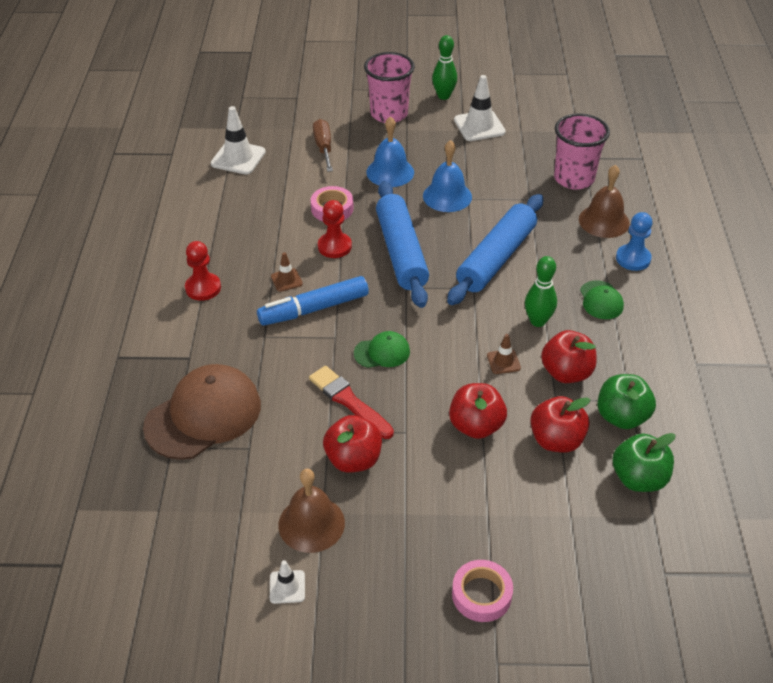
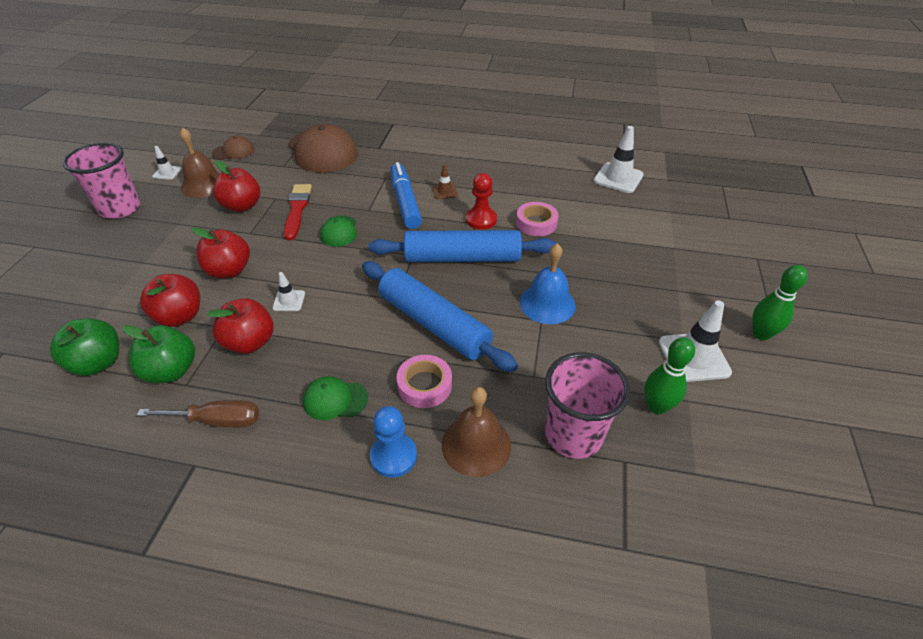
camera: 100 degrees right, 0 degrees up
red pawn [185,241,221,301] -> none
red brush [309,366,394,439] -> red brush turned 60 degrees counterclockwise [283,184,312,240]
brown screwdriver [313,119,333,172] -> brown screwdriver moved to [137,400,259,427]
pink cup [364,52,415,123] -> pink cup moved to [63,143,140,219]
blue bell [366,116,414,187] -> none
pink tape [452,560,513,622] -> pink tape moved to [397,355,452,408]
brown traffic cone [487,334,521,374] -> white traffic cone [273,272,305,311]
green bowling pin [525,256,557,327] -> green bowling pin moved to [645,337,695,415]
none -> brown cap [212,136,255,160]

